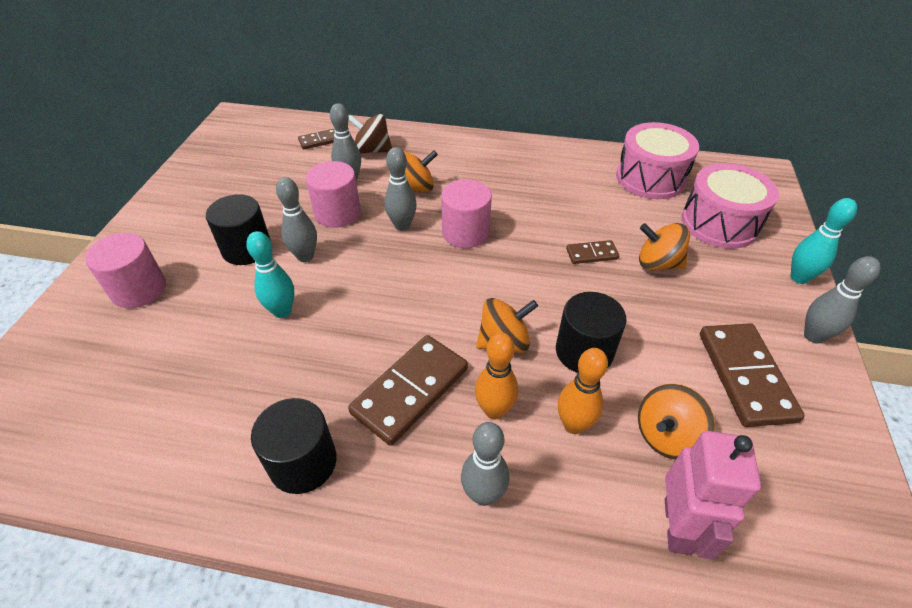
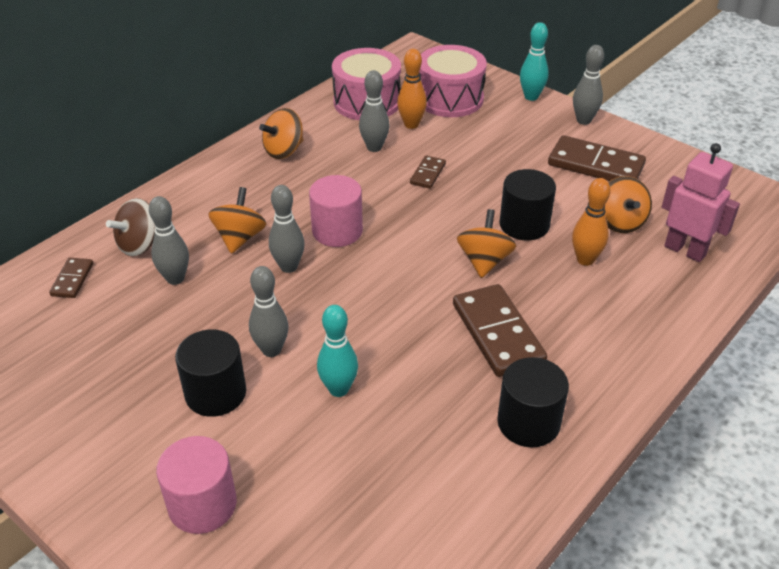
camera: 60 degrees left, 5 degrees down
pink cylinder [306,161,361,228] -> none
grey bowling pin [461,422,509,506] -> grey bowling pin moved to [359,70,390,152]
orange bowling pin [475,333,518,419] -> orange bowling pin moved to [397,49,427,129]
orange spinning top [639,223,690,270] -> orange spinning top moved to [259,108,303,159]

